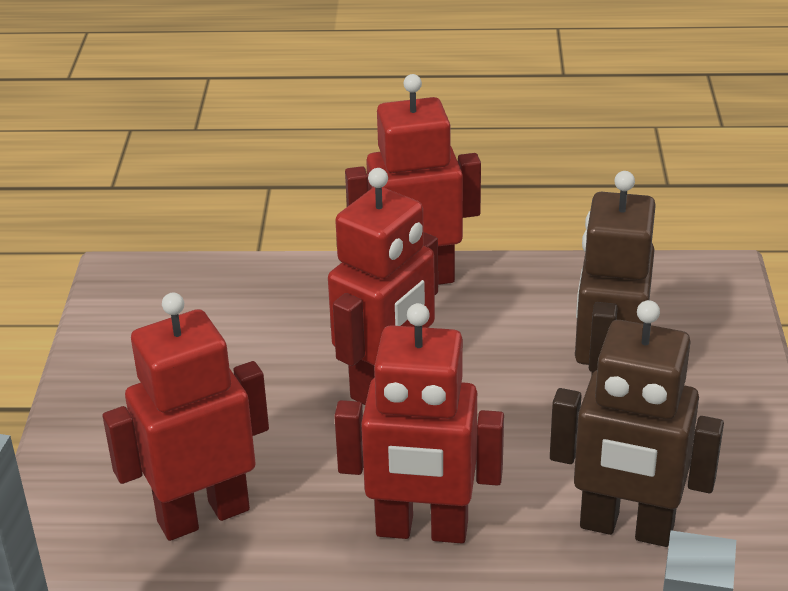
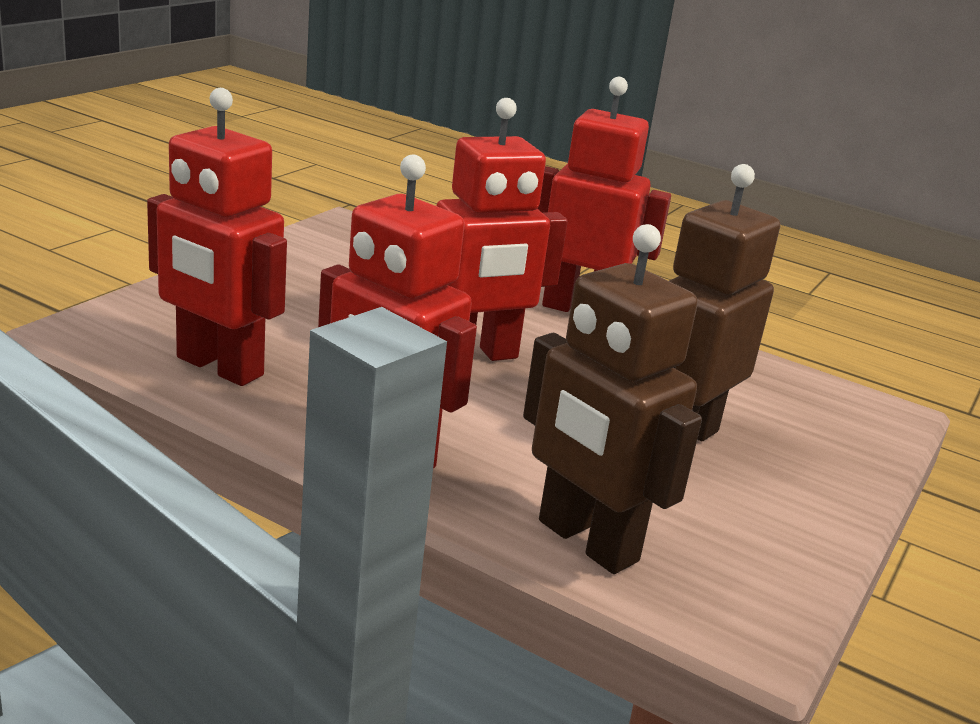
camera: 25 degrees right, 10 degrees down
red robot [103,293,269,541] -> red robot turned 150 degrees counterclockwise [147,88,287,386]

